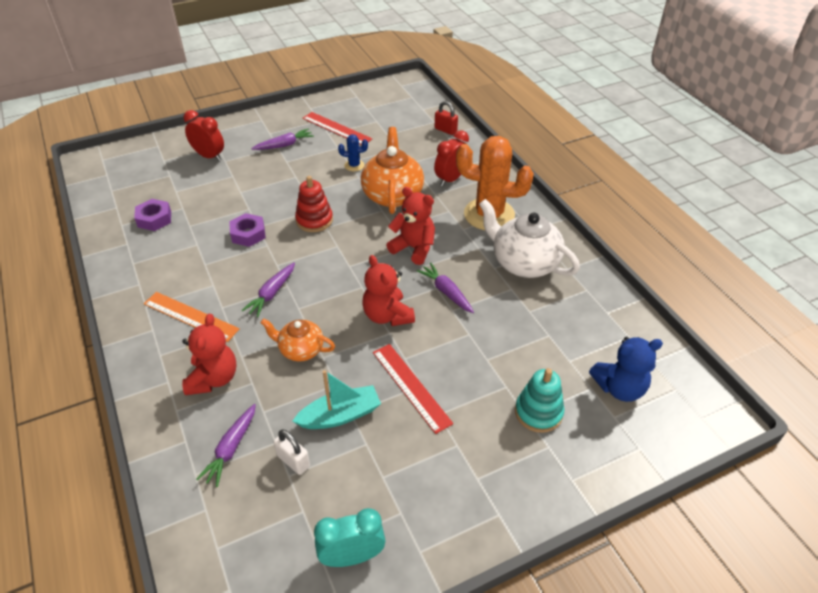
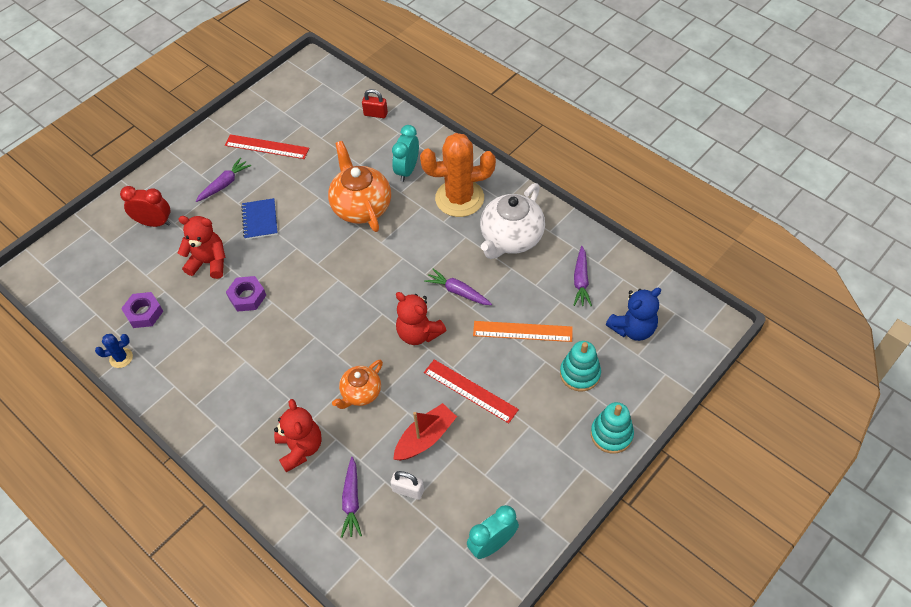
camera: 20 degrees left, 10 degrees up
orange ruler [144,292,240,342] -> orange ruler moved to [473,321,573,342]
purple carrot [242,262,295,317] -> purple carrot moved to [574,246,592,306]
orange teapot [260,318,335,361] -> orange teapot turned 45 degrees counterclockwise [332,360,383,409]
turquoise boat [293,370,381,429] -> red boat [393,403,457,460]
red stacking toy [295,176,333,232] -> none
blue cactus [338,134,368,171] -> blue cactus moved to [95,334,133,368]
red teddy bear [386,187,435,265] -> red teddy bear moved to [178,216,226,279]
red clock [434,130,469,186] -> turquoise clock [392,125,419,182]
white teapot [479,199,580,278] -> white teapot turned 75 degrees counterclockwise [480,183,545,259]
none -> blue notebook [241,198,278,240]
none -> turquoise stacking toy [591,402,634,454]

